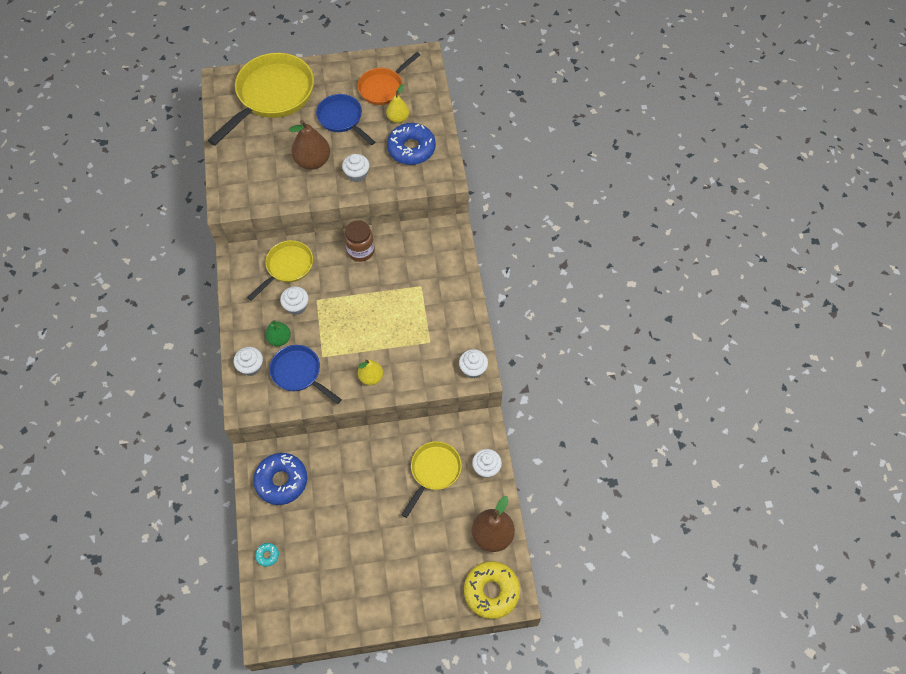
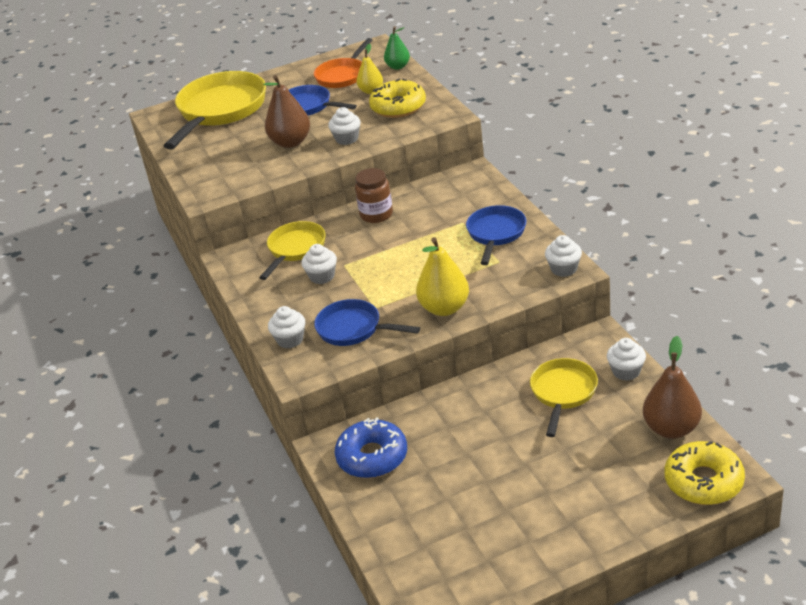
camera: 10 degrees left, 25 degrees down
turquoise donut [255,543,279,567] -> none
green pear [265,320,291,346] -> green pear moved to [384,26,410,70]
yellow pear [358,360,383,385] -> yellow pear [416,237,469,316], size x1.61
blue donut [387,123,436,165] -> yellow donut [369,78,426,118]
none -> blue pan [466,205,526,265]

